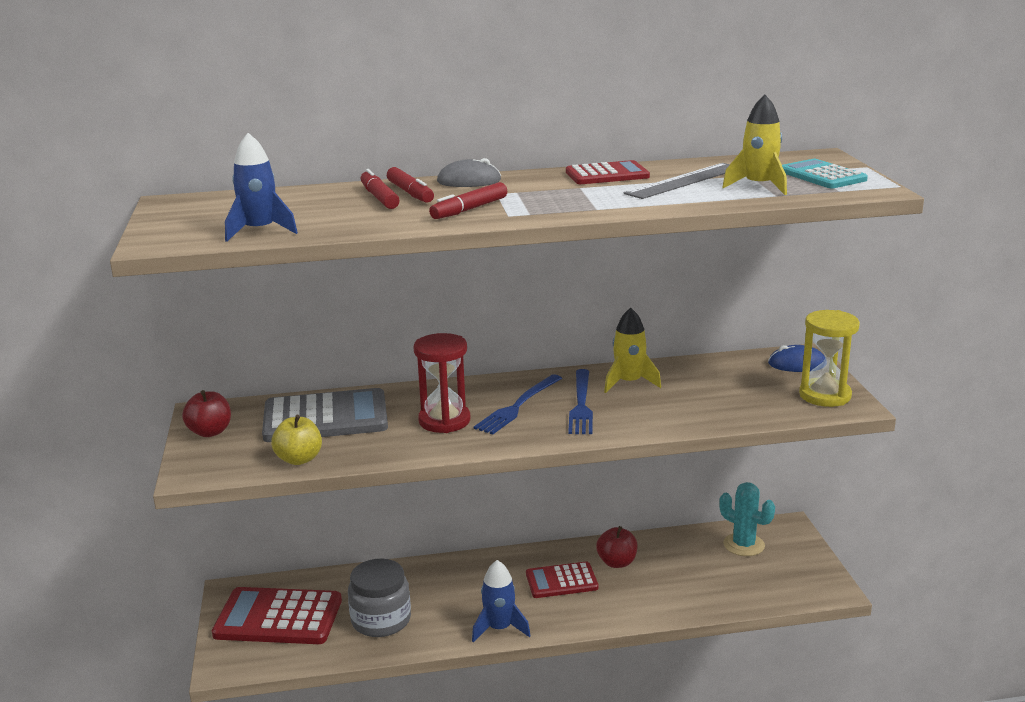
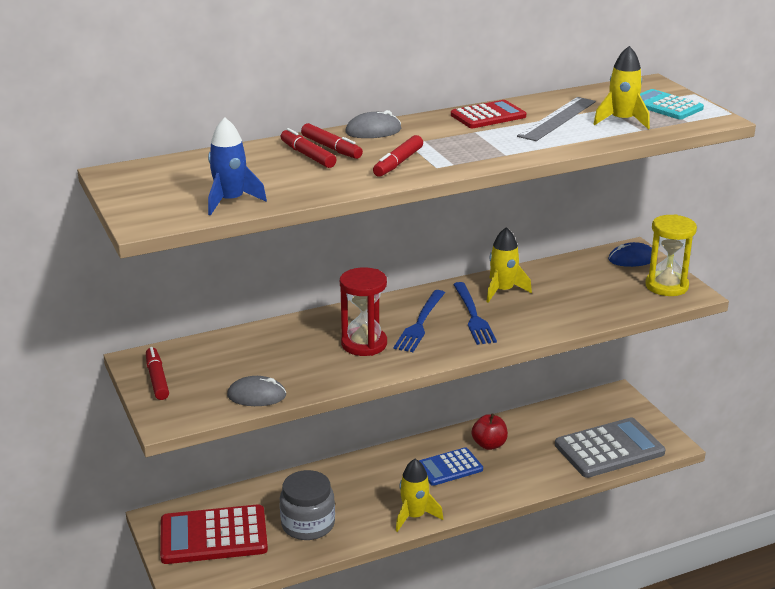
camera: 15 degrees left, 5 degrees up
red apple [182,390,231,437] -> red marker [146,347,169,400]
grey calculator [262,388,388,442] -> grey calculator moved to [555,418,666,478]
yellow apple [271,415,322,465] -> grey mouse [227,376,287,406]
blue rocket [472,560,531,643] -> yellow rocket [396,459,443,532]
red calculator [526,562,599,598] -> blue calculator [419,447,483,486]
turquoise cactus [719,482,775,556] -> none

